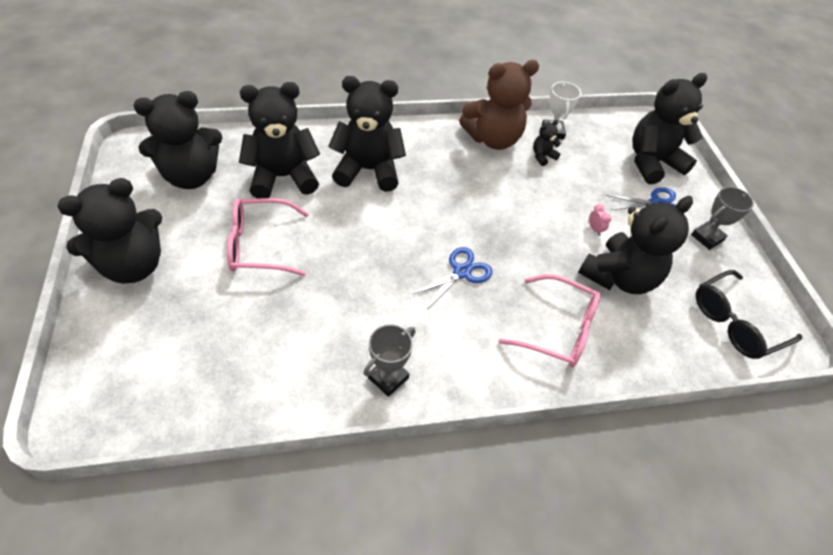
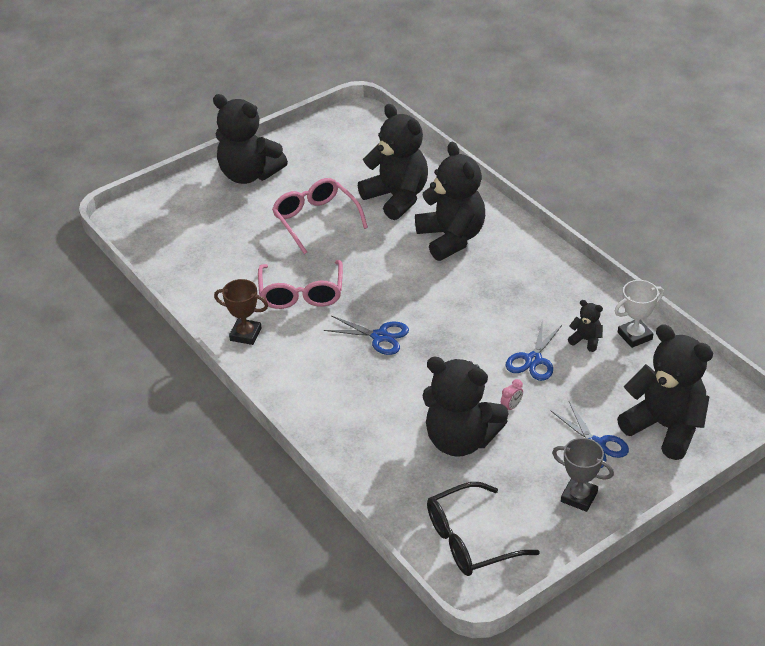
camera: 70 degrees right, 10 degrees down
black teddy bear [134,91,222,189] -> none
grey trophy [364,324,415,397] -> brown trophy [214,279,268,345]
brown teddy bear [459,60,539,150] -> none
pink glasses [498,274,600,367] -> pink glasses moved to [258,260,343,309]
black glasses [696,270,802,359] -> black glasses turned 60 degrees counterclockwise [427,482,540,576]
none -> blue scissors [506,320,563,381]

